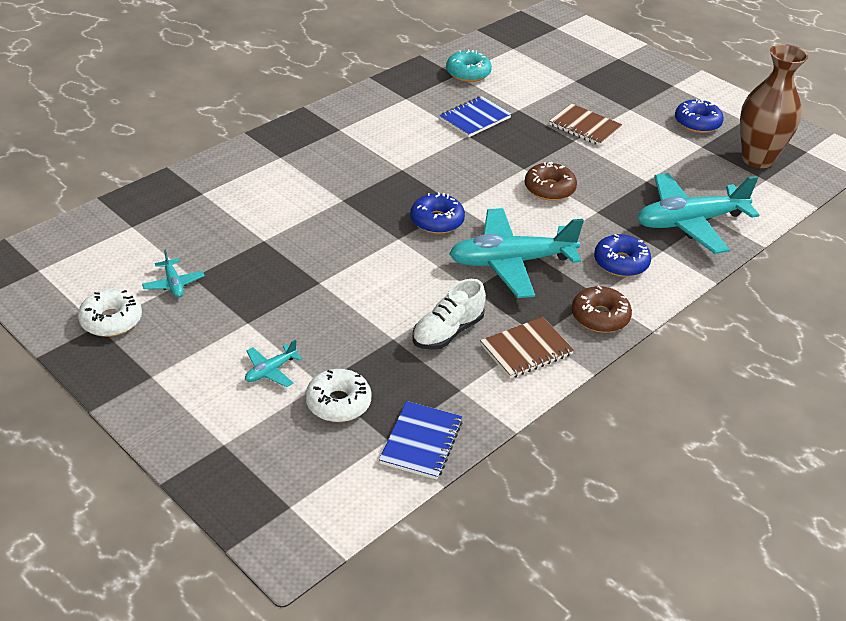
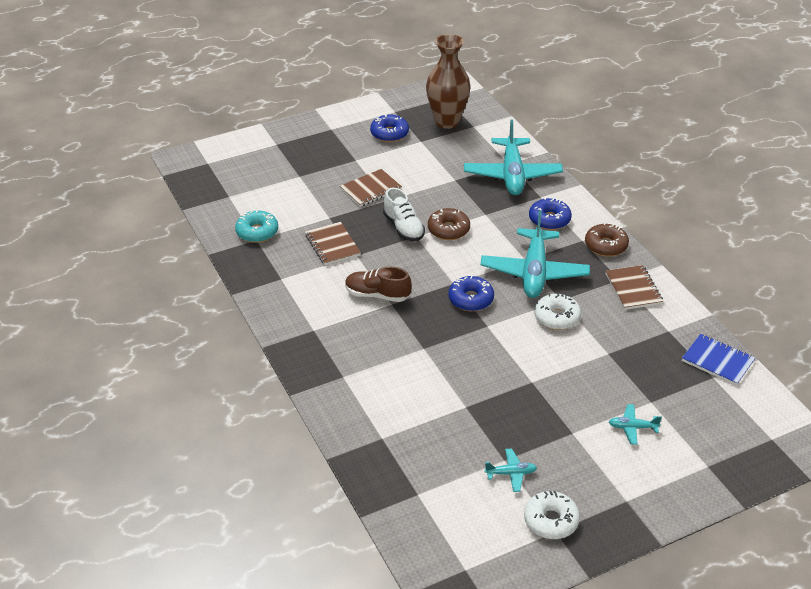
camera: 70 degrees left, 0 degrees up
turquoise plane [245,340,303,387] -> turquoise plane turned 120 degrees clockwise [609,404,662,445]
white donut [305,369,372,422] -> white donut moved to [534,293,581,330]
white shoe [412,279,486,350] -> white shoe moved to [383,188,425,241]
blue notebook [439,96,511,137] -> brown notebook [305,222,361,265]
none -> brown shoe [345,267,412,302]

